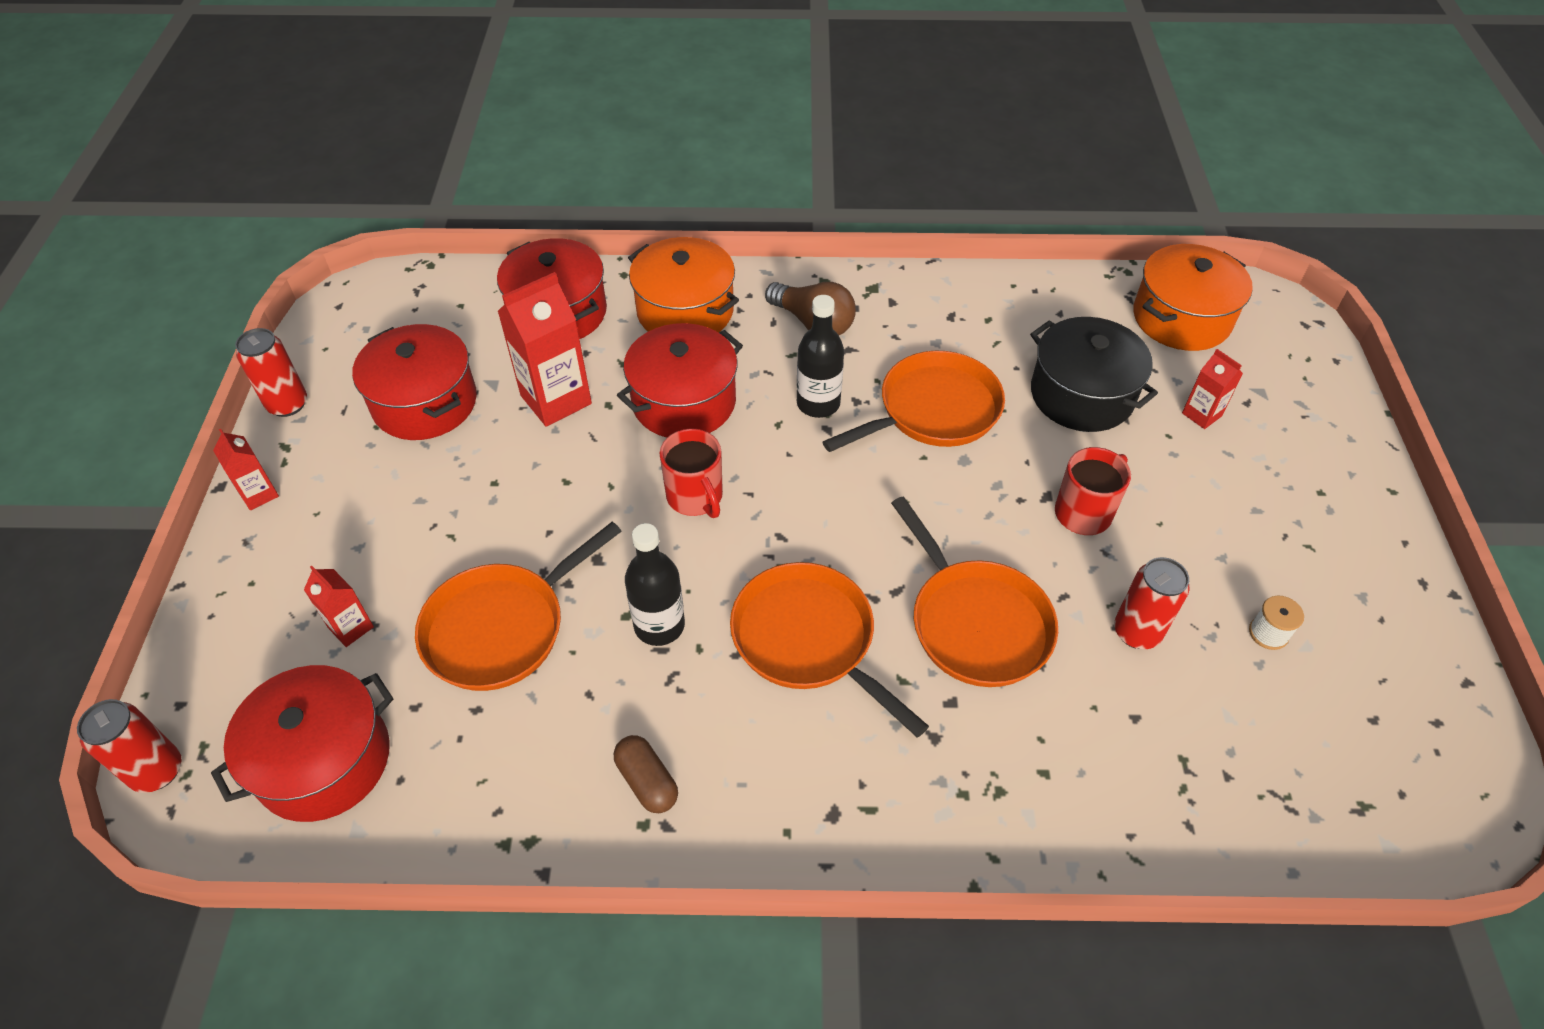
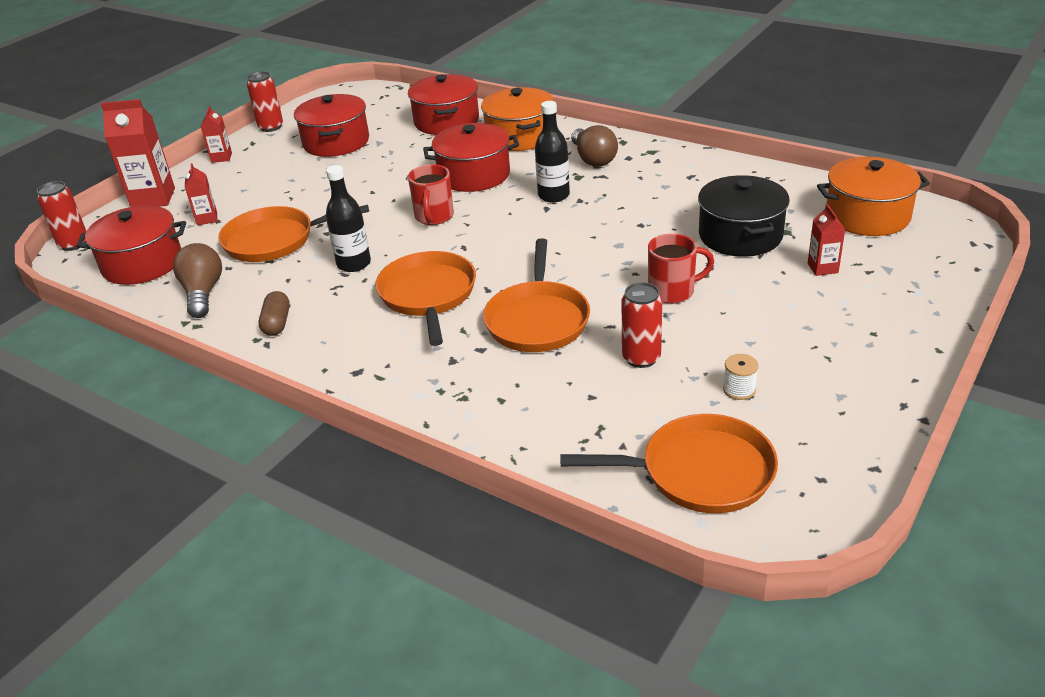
camera: 35 degrees right, 15 degrees down
red carton [497,272,592,427] -> red carton moved to [101,99,175,207]
orange pan [822,351,1005,452] -> orange pan moved to [560,414,778,513]
none -> brown light bulb [173,243,222,318]

